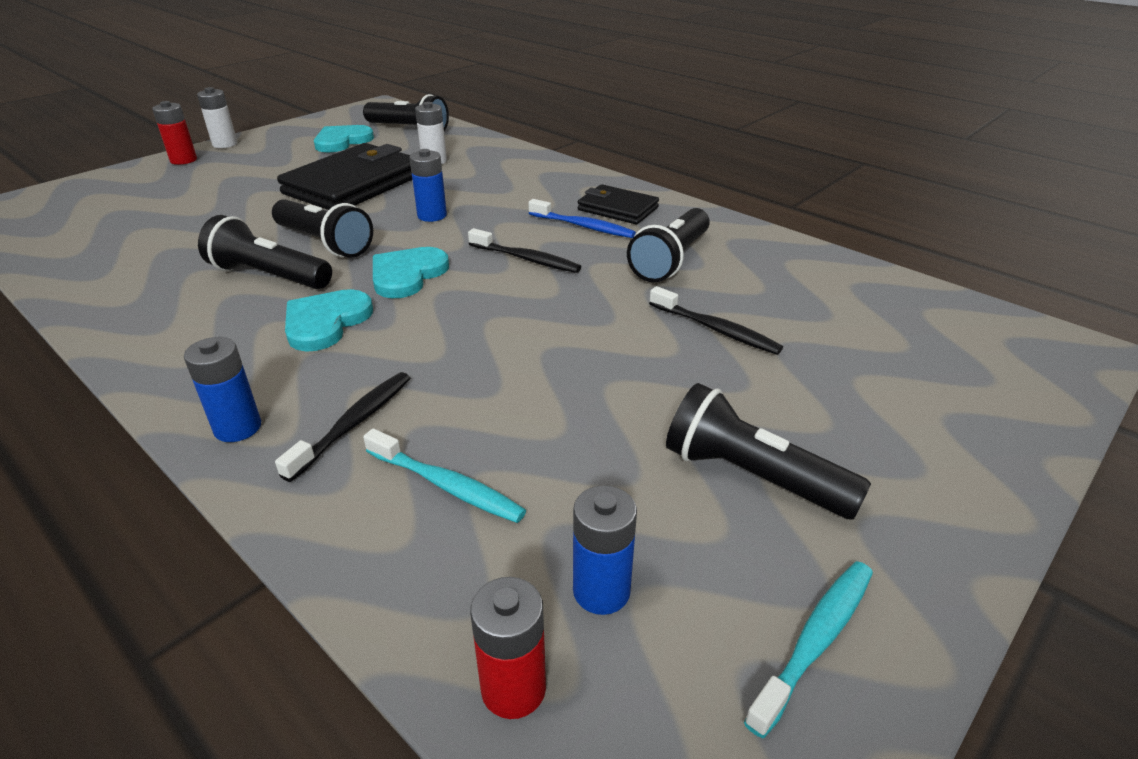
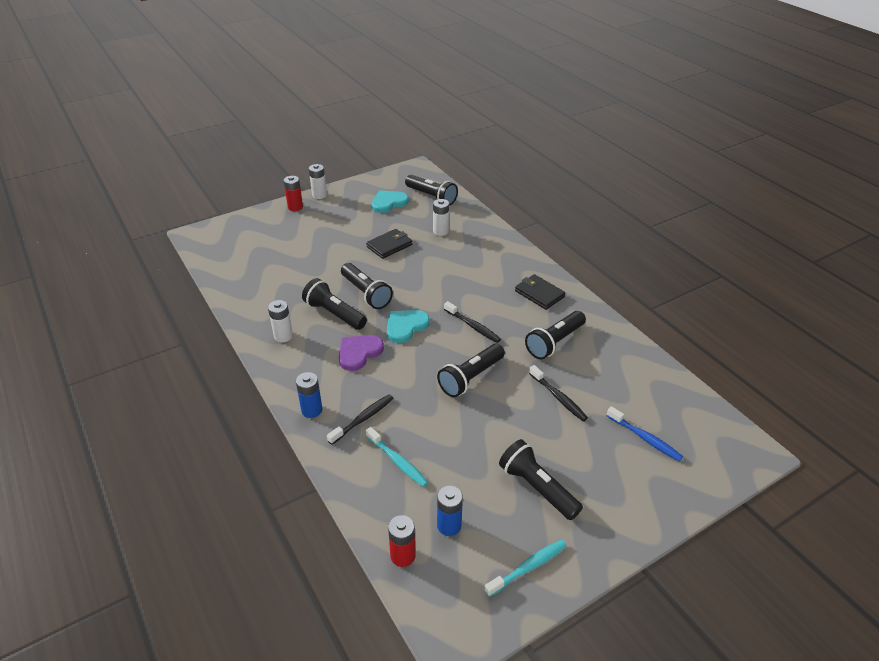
camera: 15 degrees right, 5 degrees up
black wallet [277,143,412,210] -> black wallet [366,229,412,259], size x0.55
turquoise heart [285,289,373,352] -> purple heart [339,335,384,371]
blue battery [409,149,447,222] -> none
blue toothbrush [528,199,636,238] -> blue toothbrush moved to [606,406,683,461]
none -> white battery [268,300,293,342]
none -> black flashlight [437,344,505,397]

